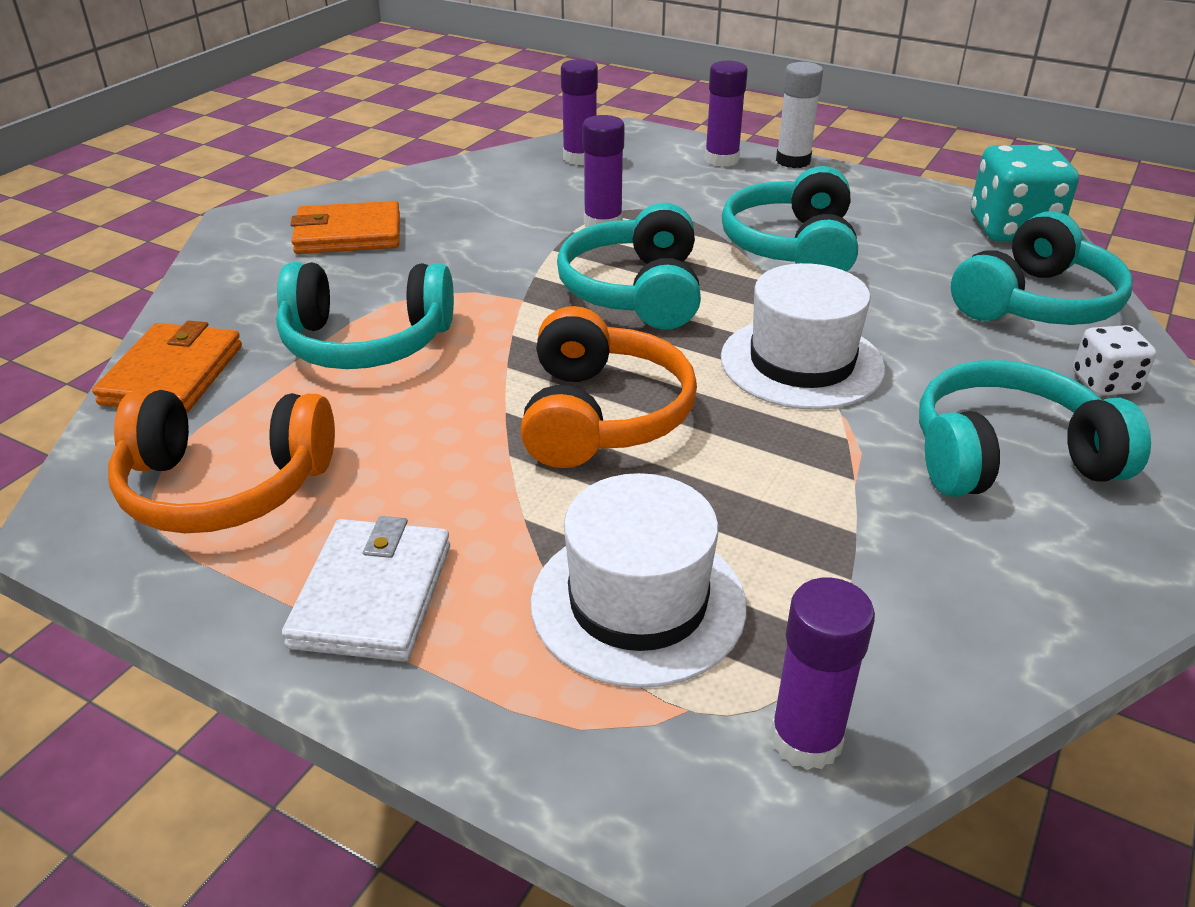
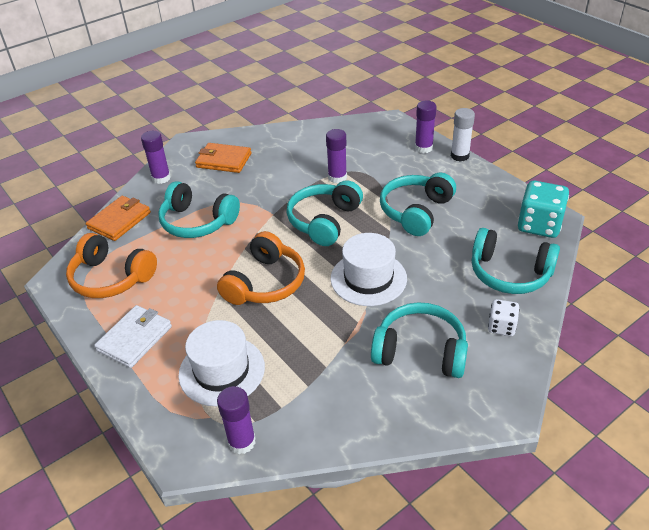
camera: 25 degrees right, 5 degrees up
purple glue stick [561,59,598,165] -> purple glue stick moved to [141,131,171,184]
turquoise headphones [951,211,1133,325] -> turquoise headphones turned 45 degrees clockwise [472,228,560,294]

